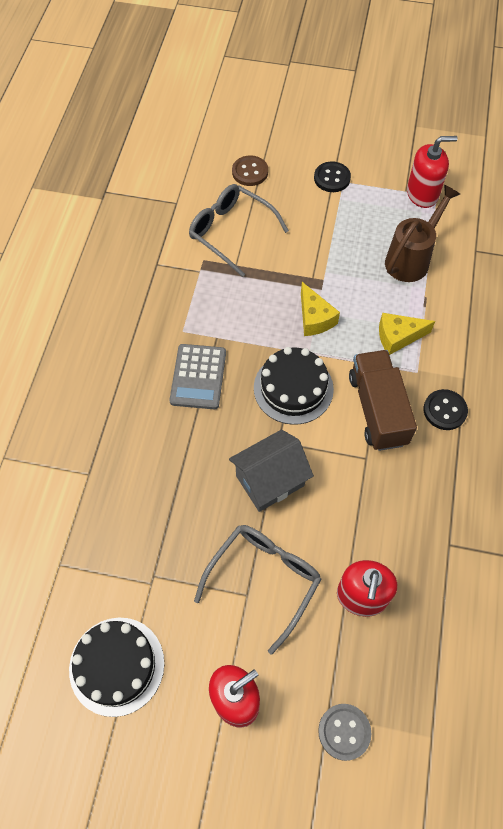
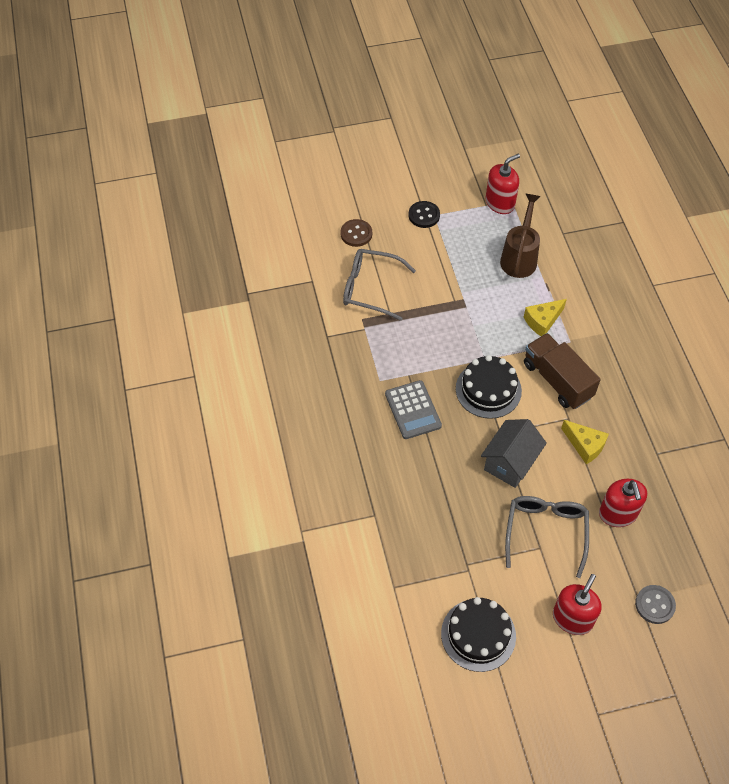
camera: 25 degrees left, 5 degrees down
yellow cheese [301,282,340,336] -> yellow cheese moved to [561,420,609,464]
black button [423,389,468,430] -> none

